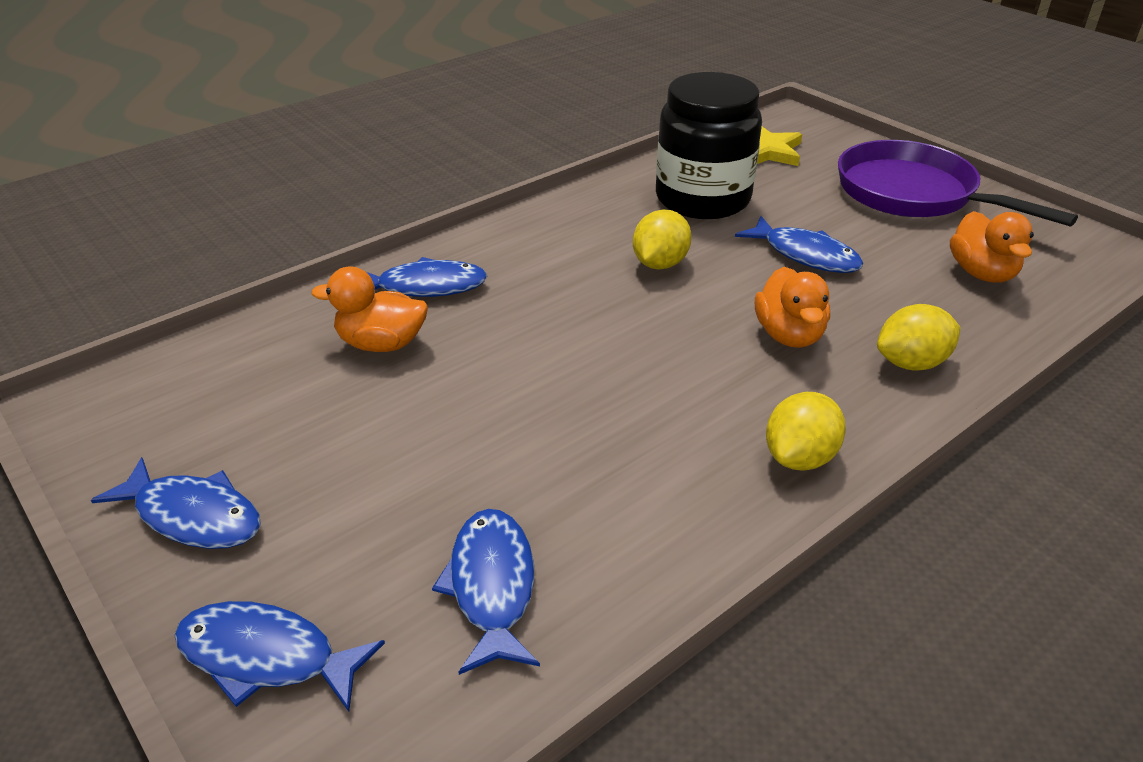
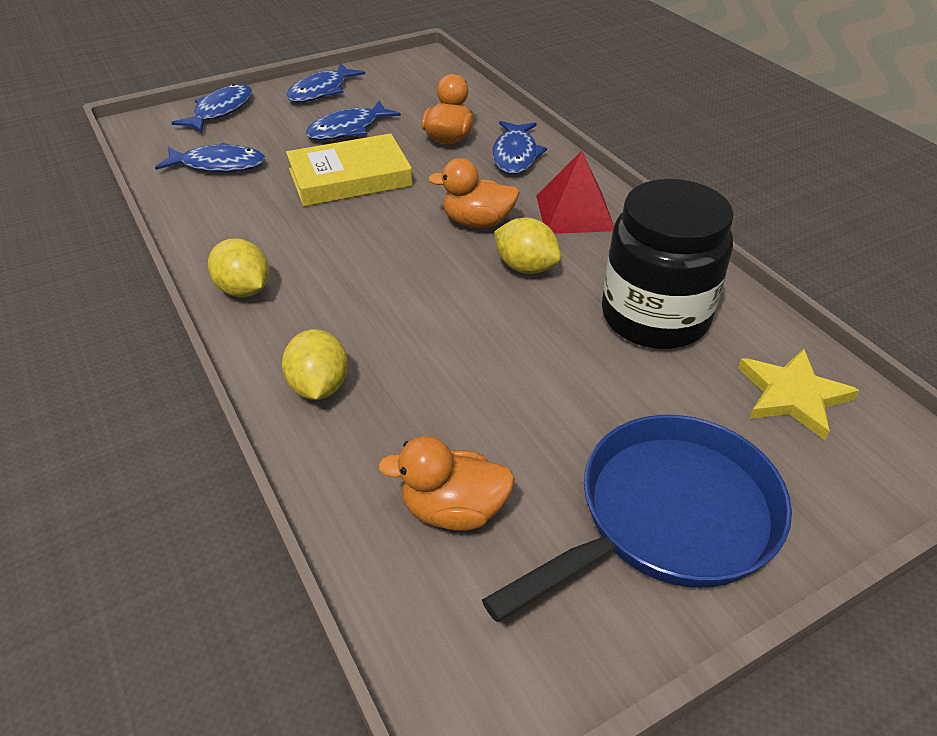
camera: 100 degrees right, 5 degrees up
blue fish [735,216,863,273] -> blue fish moved to [306,100,401,140]
orange duck [755,267,830,348] -> orange duck moved to [428,158,519,228]
purple pan [838,140,1078,226] -> blue pan [482,415,792,622]
none -> yellow book [286,133,413,206]
none -> red pyramid [536,151,614,234]

